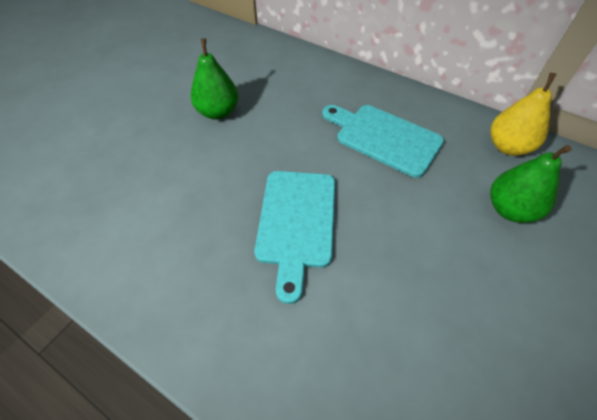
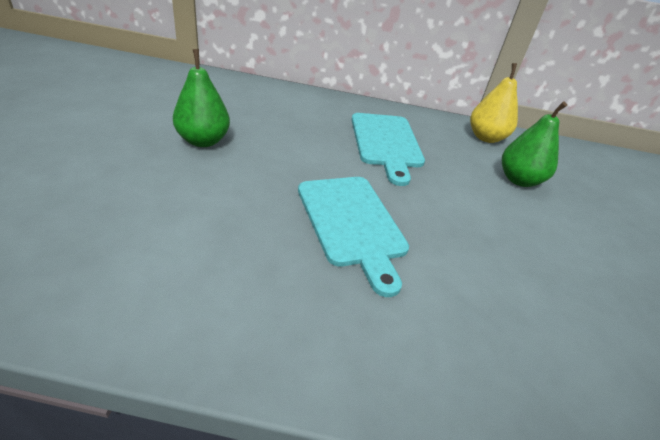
camera: 30 degrees left, 15 degrees down
turquoise cutting board [322,105,444,178] -> turquoise cutting board turned 105 degrees counterclockwise [352,113,425,186]

